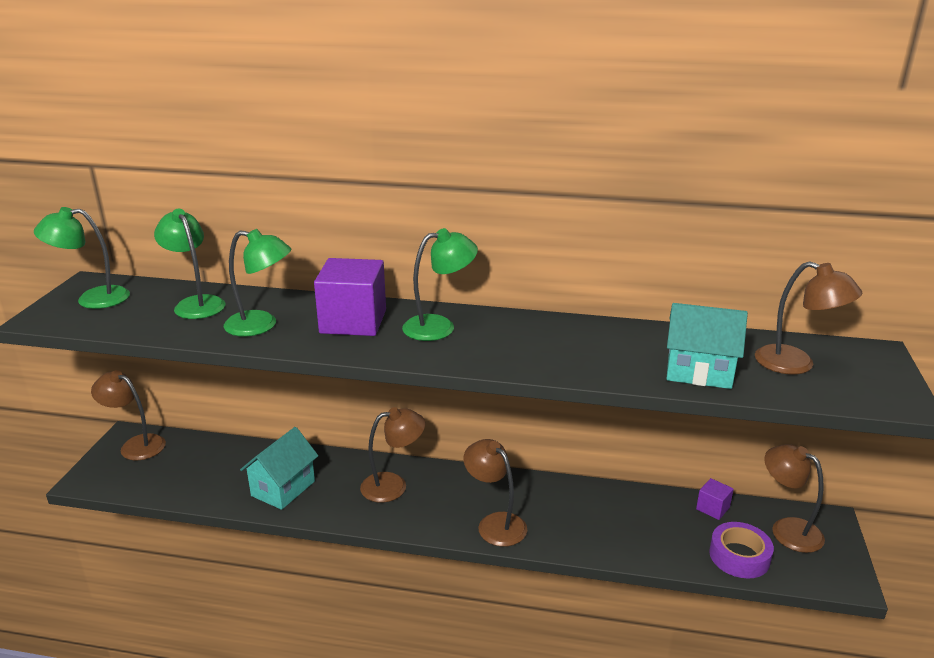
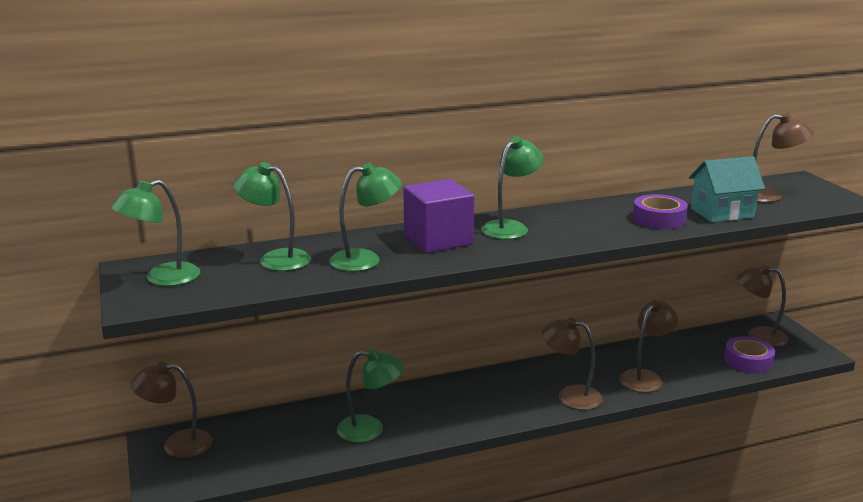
camera: 30 degrees left, 5 degrees down
turquoise house [240,427,318,510] -> green lamp [337,349,404,443]
brown lamp [360,407,425,503] -> brown lamp moved to [619,300,678,392]
purple cube [696,478,734,520] -> none
none -> purple tape [633,194,688,229]

